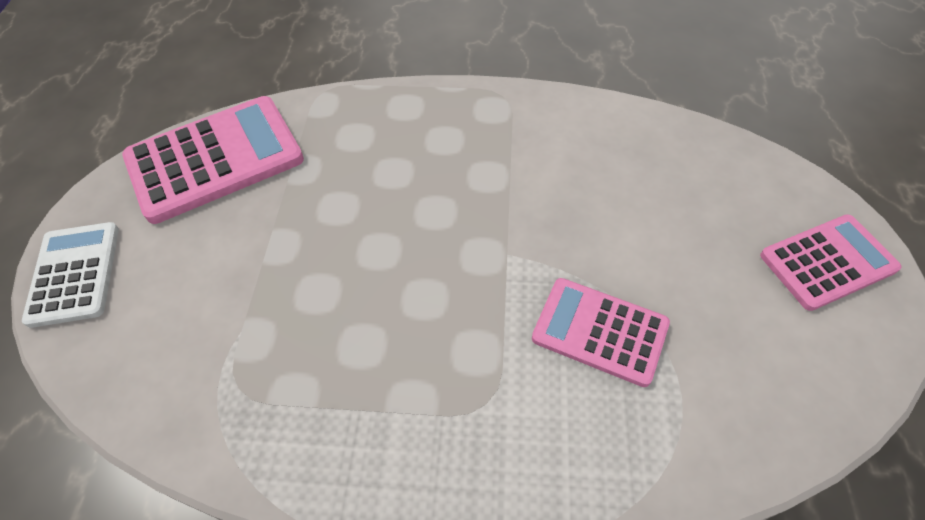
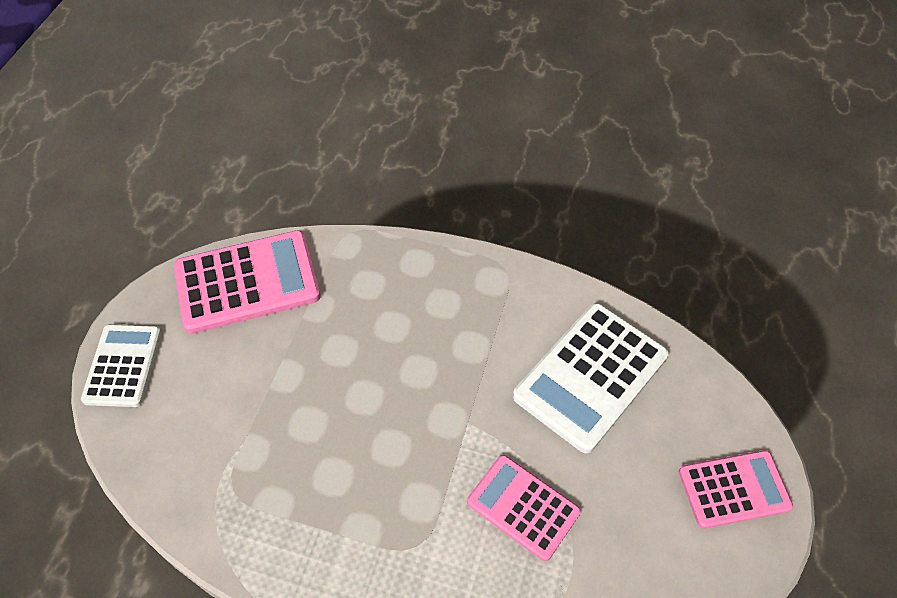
camera: 10 degrees right, 0 degrees up
none -> white calculator [513,303,669,453]

